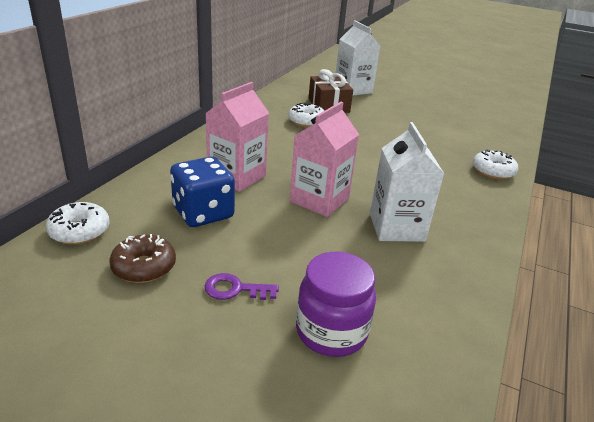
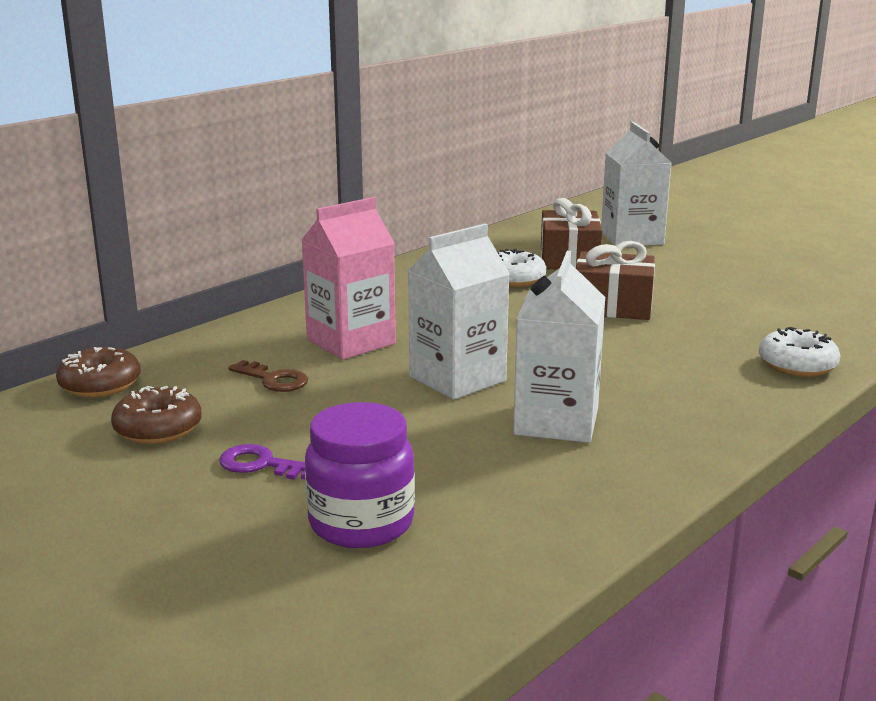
camera: 20 degrees right, 10 degrees down
white donut [46,202,110,245] -> brown donut [56,347,141,398]
blue dice [170,157,235,227] -> brown key [228,360,308,392]
pink carton [290,102,359,217] -> white carton [408,224,510,400]
none -> brown gift [576,241,655,320]

